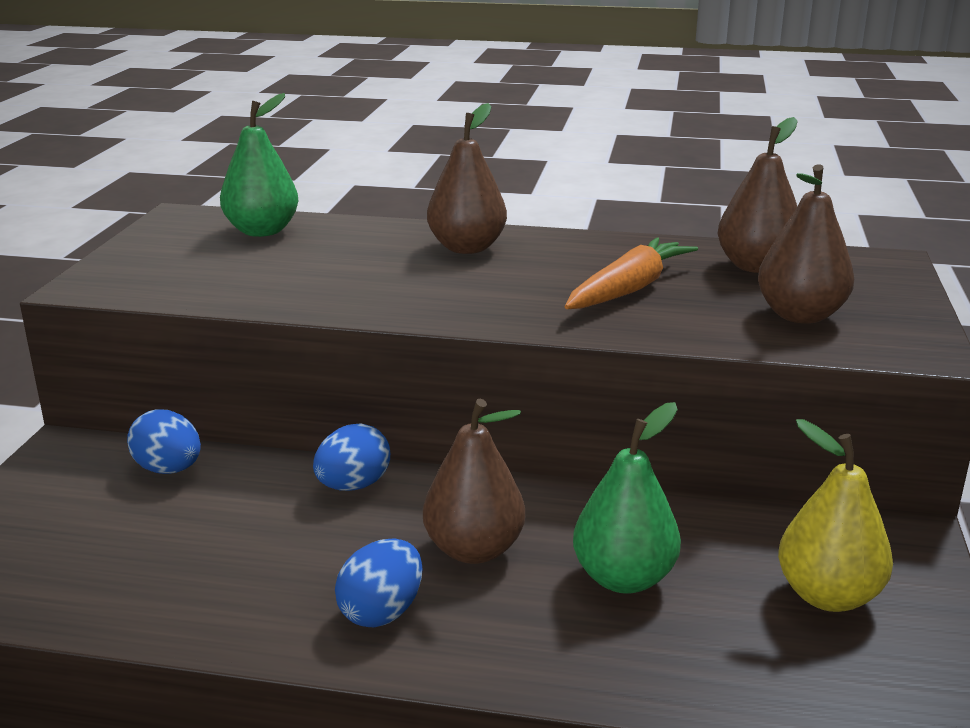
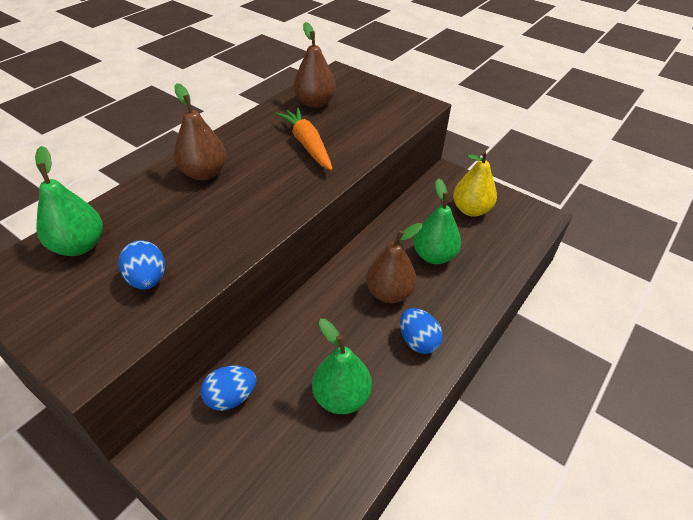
camera: 65 degrees left, 20 degrees up
blue egg [313,423,390,491] -> blue egg moved to [119,240,165,289]
brown pear [758,164,854,324] -> none
none -> green pear [312,319,372,414]

